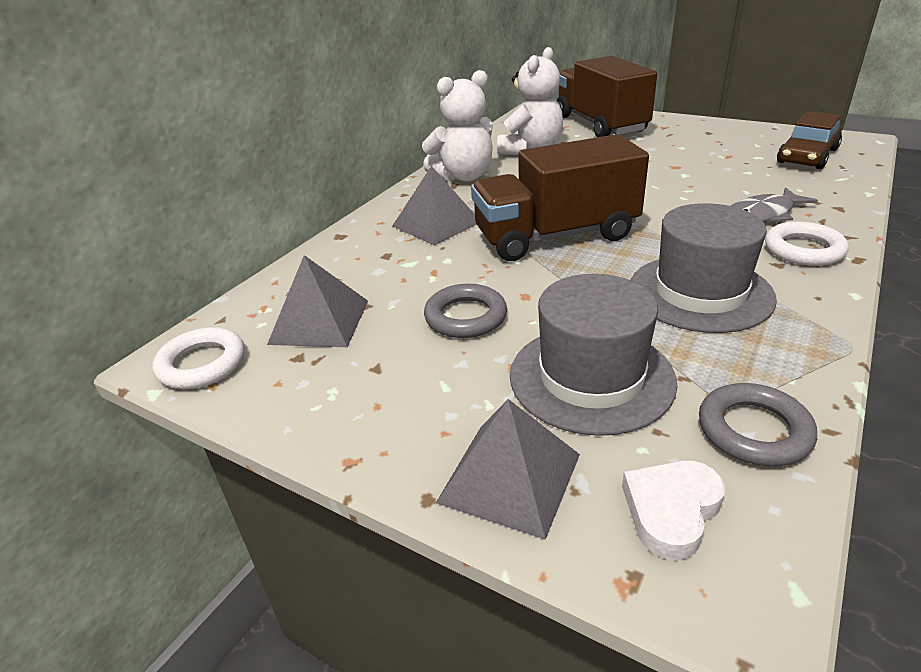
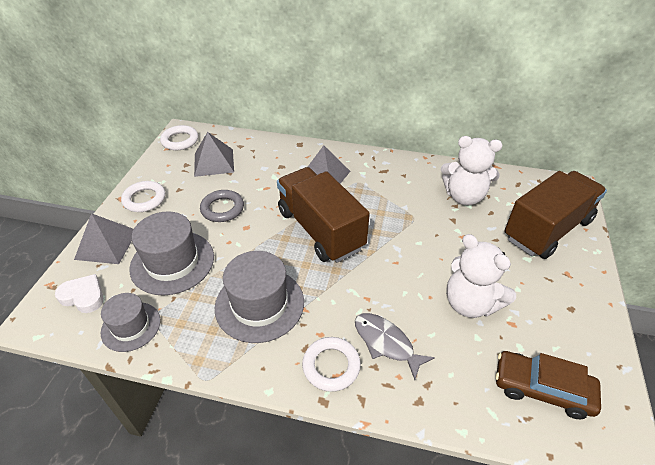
camera: 70 degrees right, 10 degrees up
white teddy bear [422,70,493,181] -> white teddy bear moved to [446,234,516,318]
grey ring [699,383,817,467] -> grey hat [101,293,161,352]
none -> white ring [121,181,166,212]

